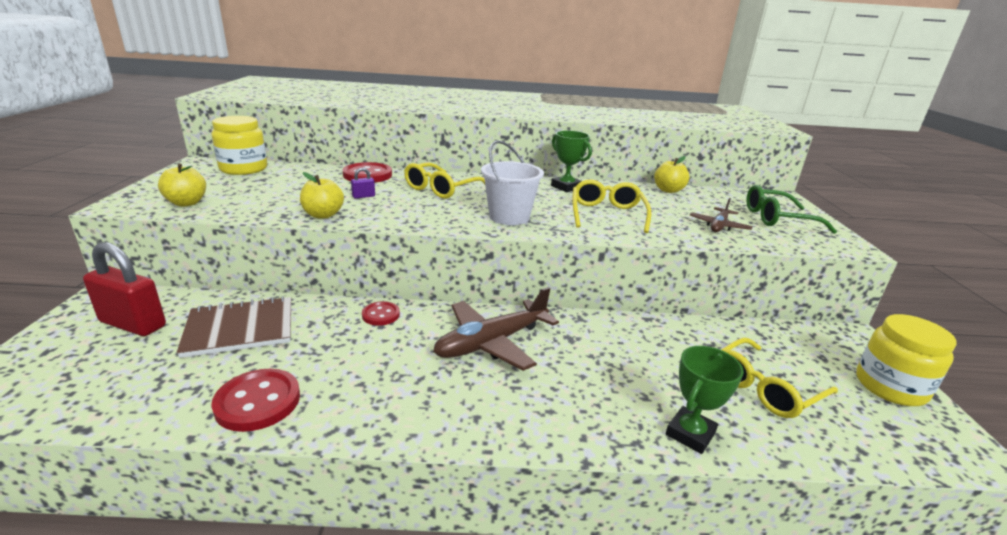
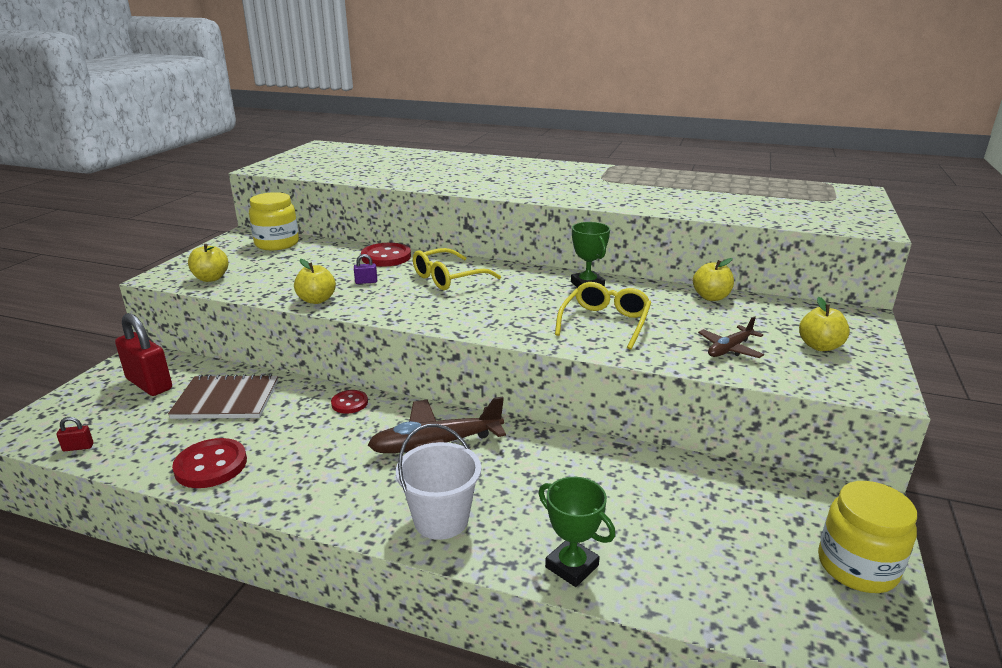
camera: 20 degrees right, 0 degrees up
white bucket [481,140,544,225] -> white bucket moved to [396,424,481,540]
green trophy [666,346,744,454] -> green trophy turned 75 degrees clockwise [538,477,615,587]
yellow glasses [721,338,838,418] -> none
green glasses [746,185,837,234] -> yellow apple [799,297,850,351]
none -> red padlock [57,417,93,451]

